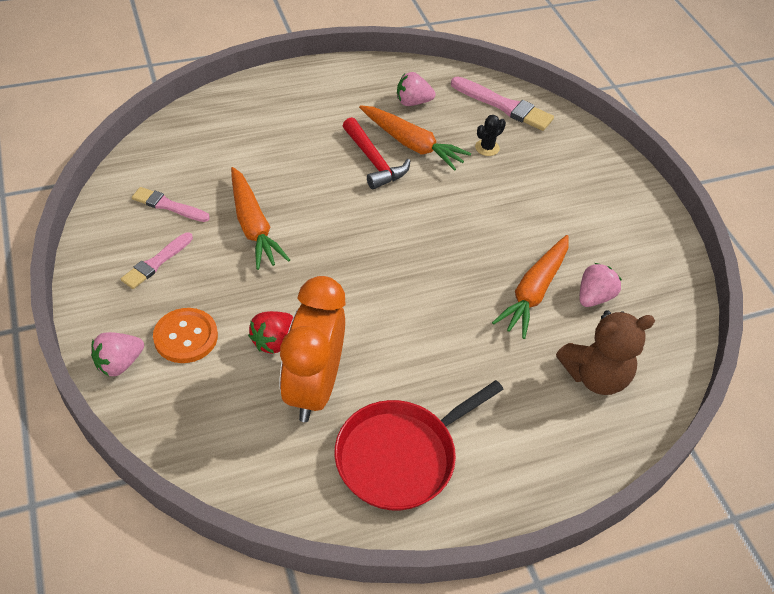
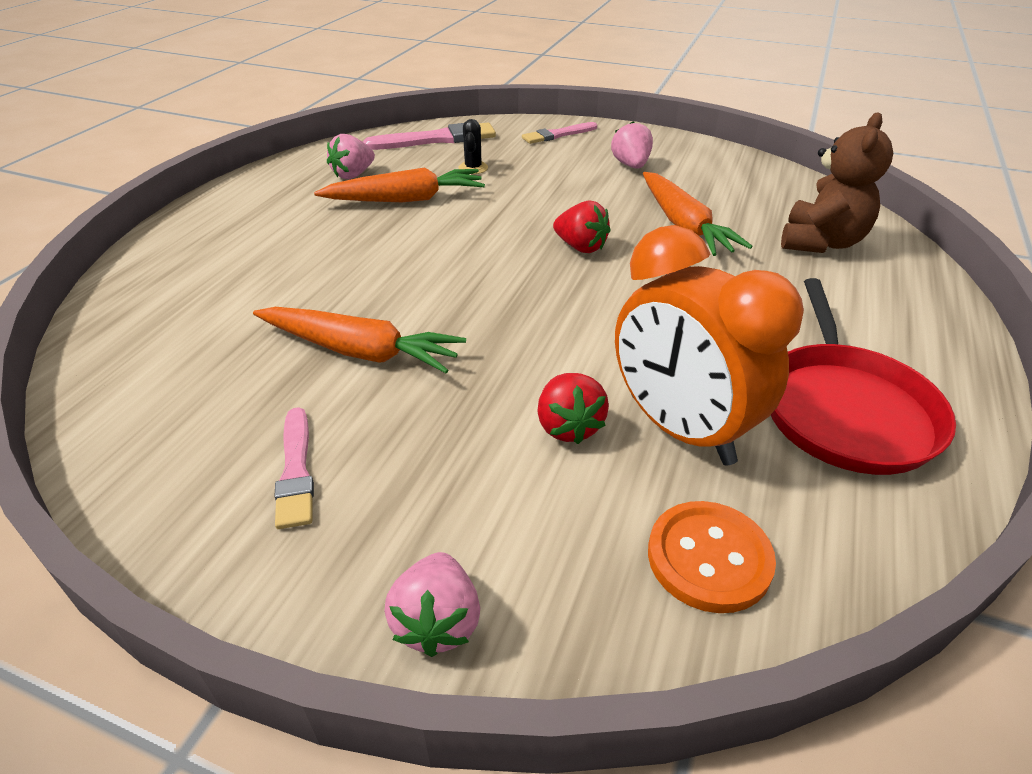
camera: 45 degrees left, 10 degrees down
pink brush [132,187,210,222] -> pink brush moved to [522,122,597,144]
orange button [153,308,218,363] -> orange button moved to [648,501,776,613]
red hammer [343,117,410,189] -> none
pink strawberry [580,263,622,307] -> pink strawberry moved to [611,121,653,169]
none -> red strawberry [553,201,611,253]

